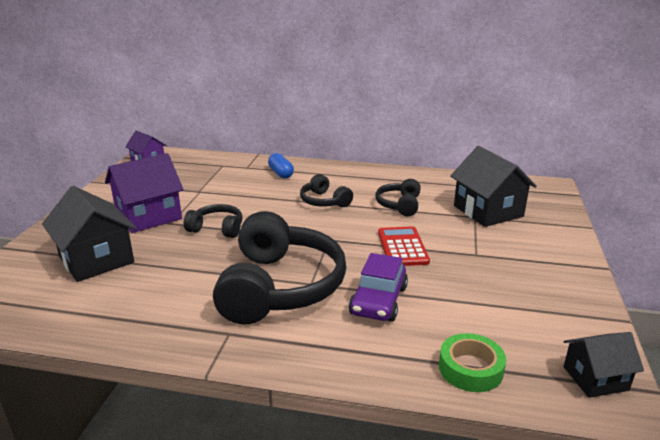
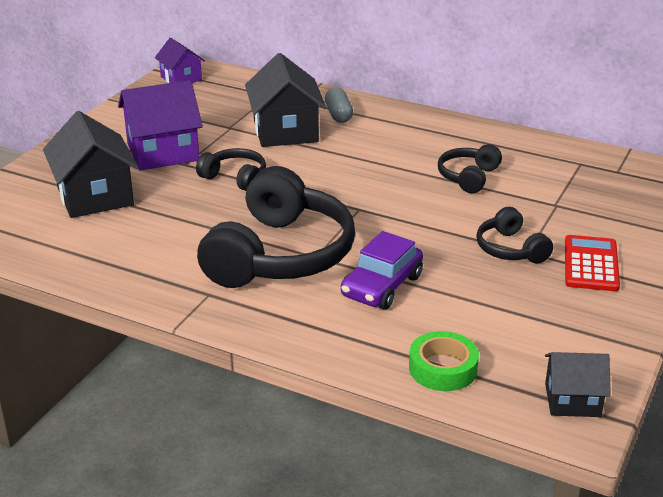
camera: 15 degrees right, 5 degrees up
blue capsule [268,153,294,179] -> grey capsule [325,87,353,123]
black headphones [300,174,353,207] -> black headphones moved to [476,207,553,264]
red calculator [378,226,430,266] -> red calculator moved to [565,235,620,291]
black house [450,146,537,227] -> black house moved to [245,53,326,147]

